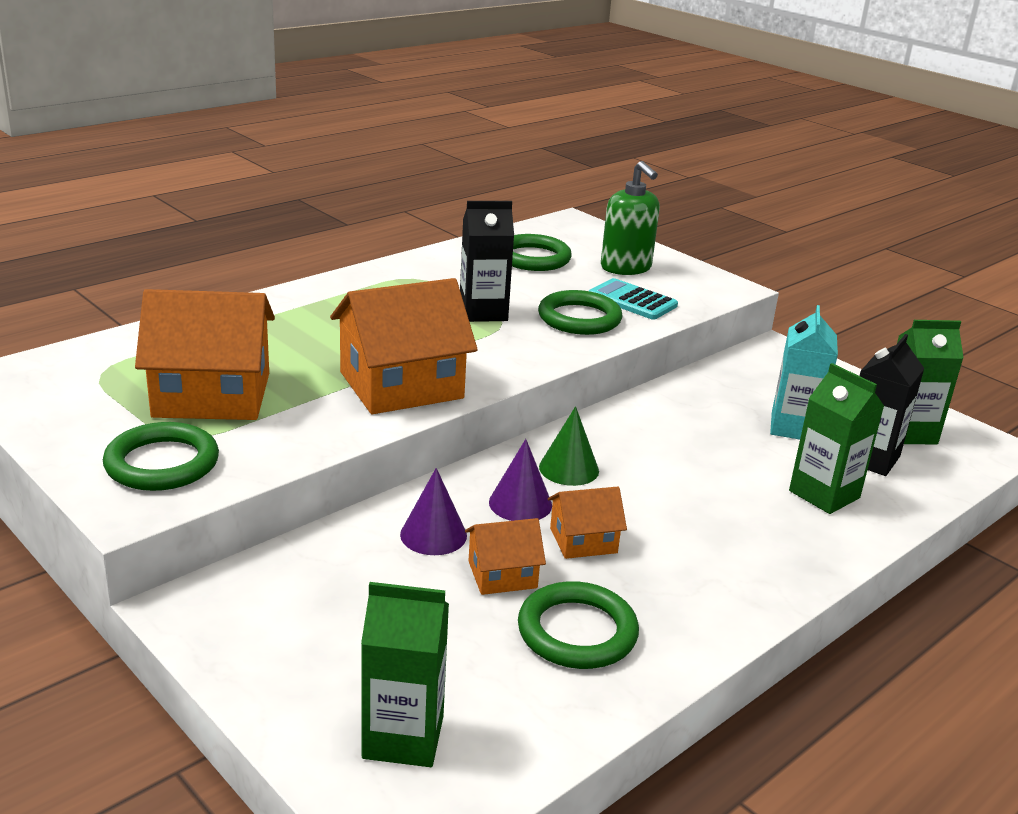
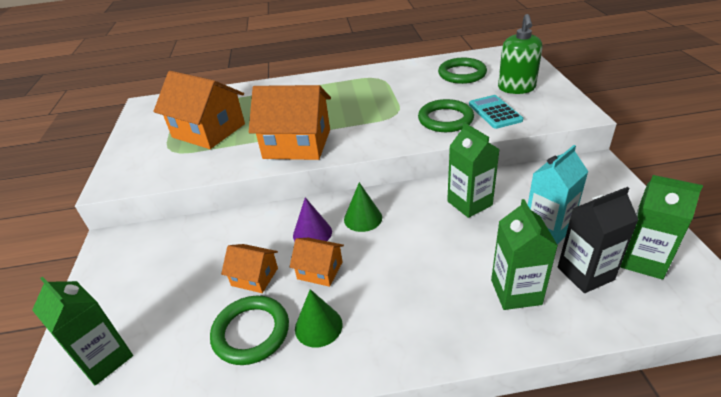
camera: 40 degrees right, 10 degrees up
green ring [103,422,219,491] -> none
purple cone [400,468,467,555] -> none
black carton [460,201,514,322] -> none
none -> green cone [295,289,343,348]
none -> green carton [447,122,500,218]

